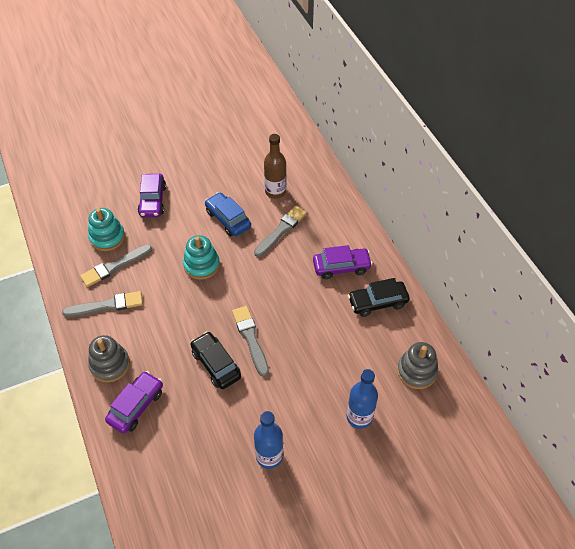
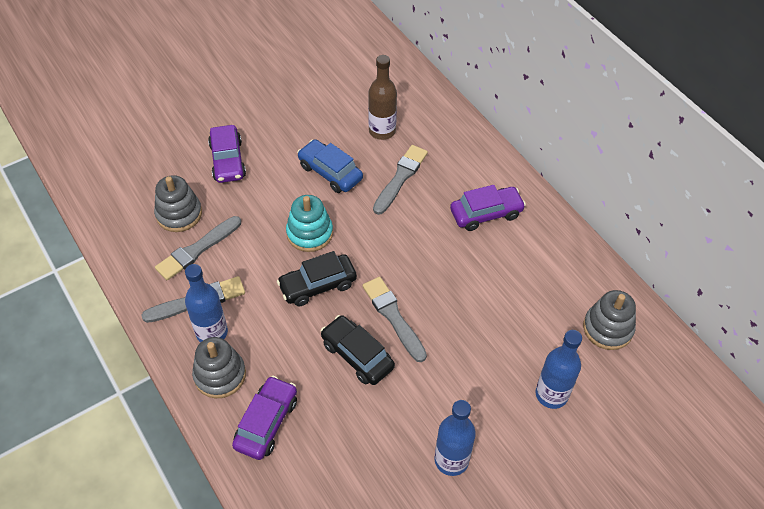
camera: 10 degrees left, 0 degrees up
turquoise stacking toy [88,208,125,251] -> grey stacking toy [154,175,202,232]
black car [348,278,410,317] -> black car moved to [277,251,357,306]
none -> blue bottle [185,264,228,343]

